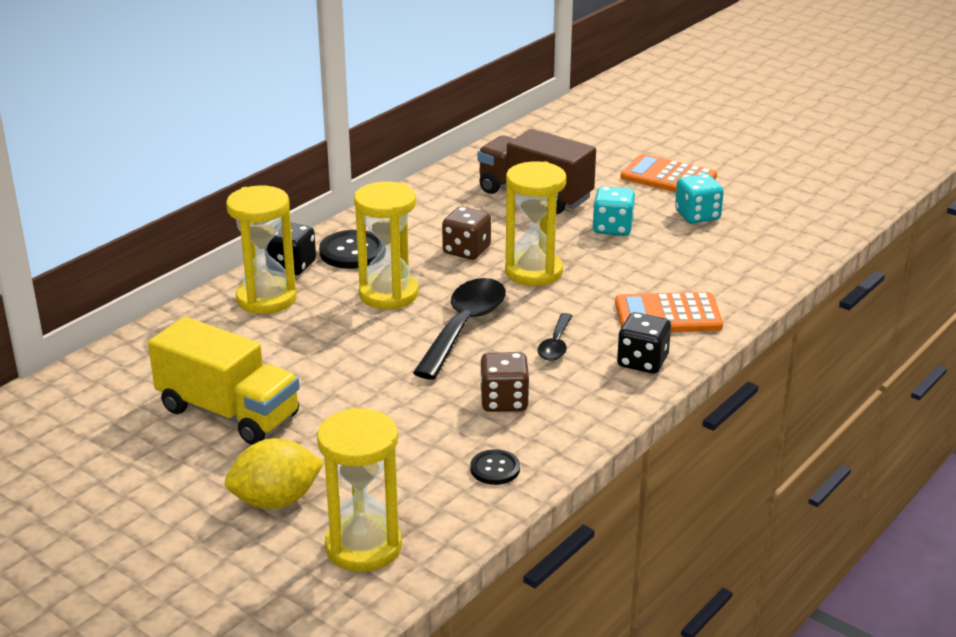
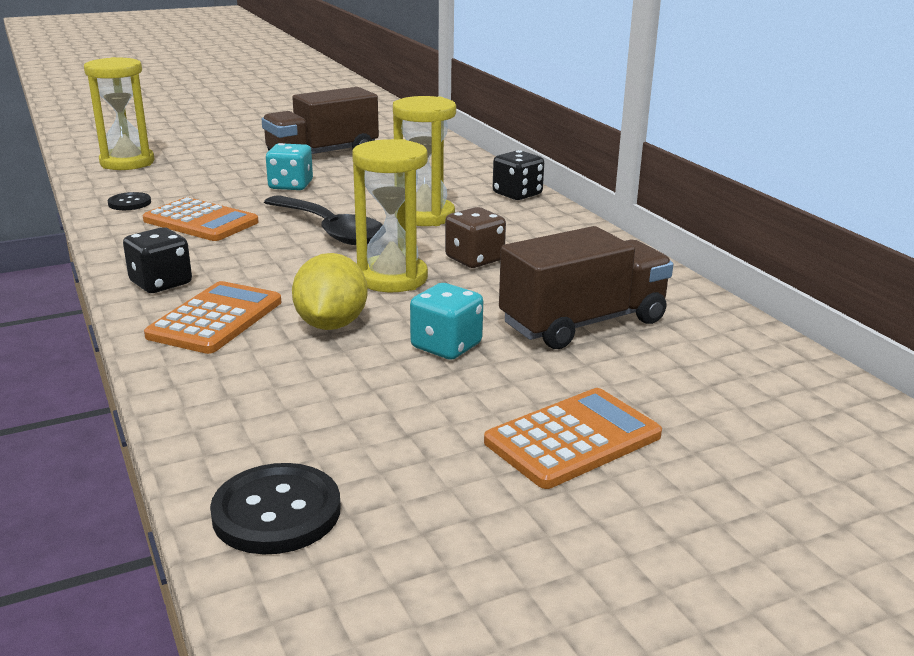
camera: 115 degrees right, 5 degrees down
yellow truck [148,317,300,445] -> brown truck [262,87,379,154]
yellow lemon [225,438,324,509] -> yellow lemon moved to [292,253,368,330]
yellow hourglass [226,185,297,314] -> none
black button [319,230,383,269] -> black button moved to [210,463,341,554]
brown dice [480,352,530,412] -> orange calculator [143,197,259,241]
black spoon [537,313,572,361] -> none
turquoise dice [675,174,724,224] -> turquoise dice moved to [266,143,313,190]

